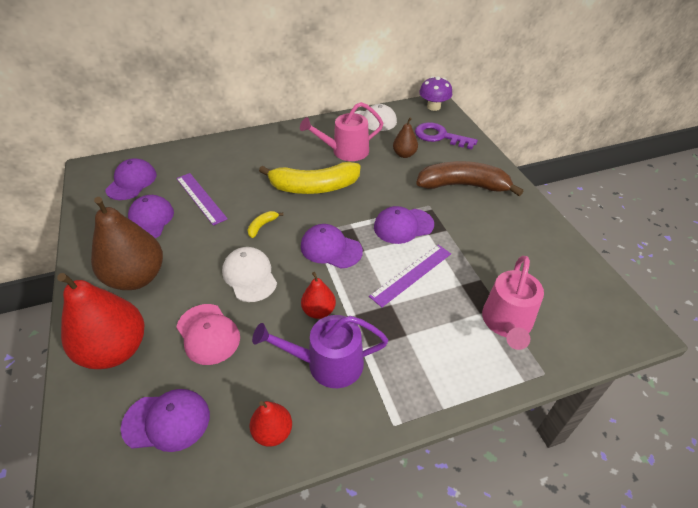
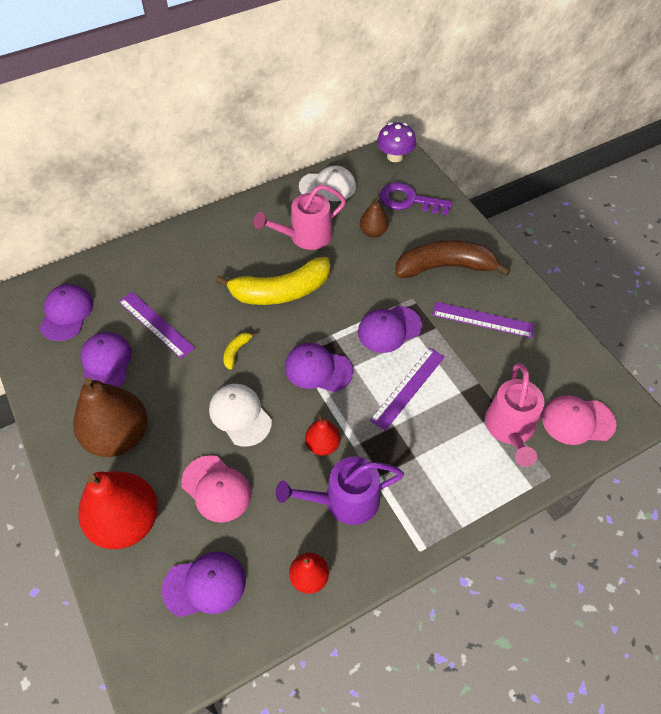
camera: 10 degrees left, 10 degrees up
none -> purple ruler [432,302,535,338]
none -> pink cap [542,395,616,445]

